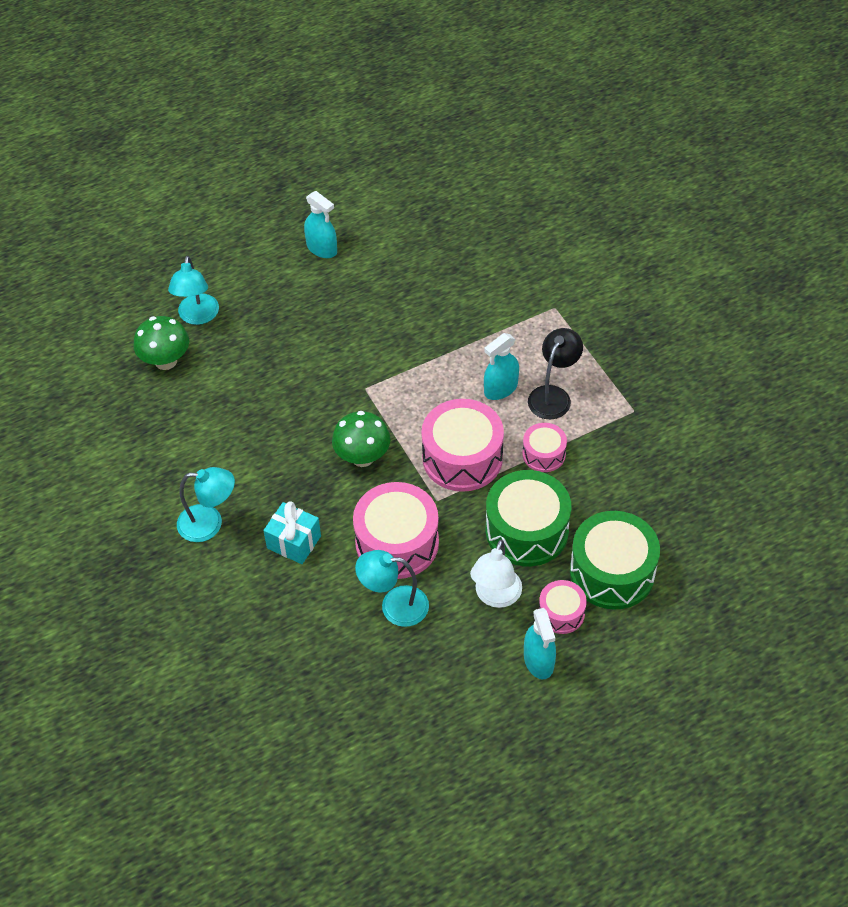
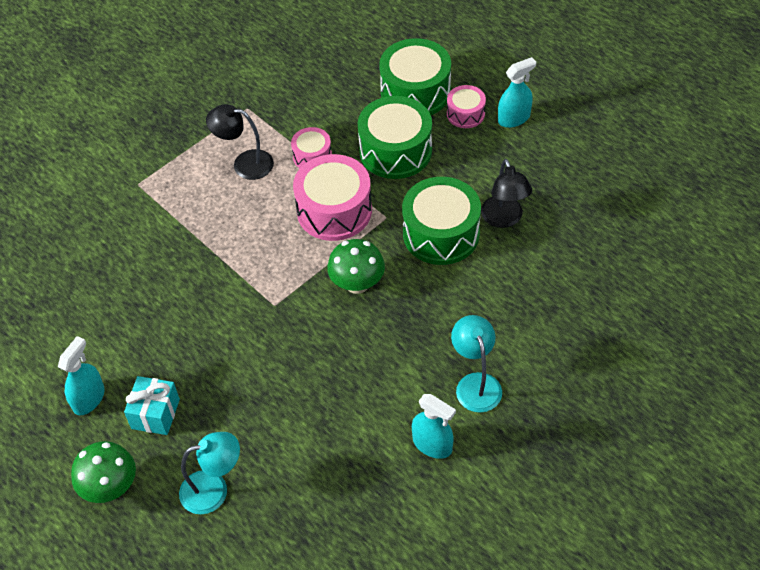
camera: 105 degrees left, 0 degrees up
green mushroom [133,316,189,370] -> green mushroom moved to [71,441,136,503]
turquoise gift [263,501,321,564] -> turquoise gift moved to [124,376,180,435]
pink drum [353,482,439,579] -> green drum [402,177,481,265]
turquoise lamp [355,550,429,627] -> black lamp [481,159,532,228]
white lamp [470,540,522,608] -> none
turquoise spray bottle [484,333,519,400] -> turquoise spray bottle moved to [412,394,456,459]

